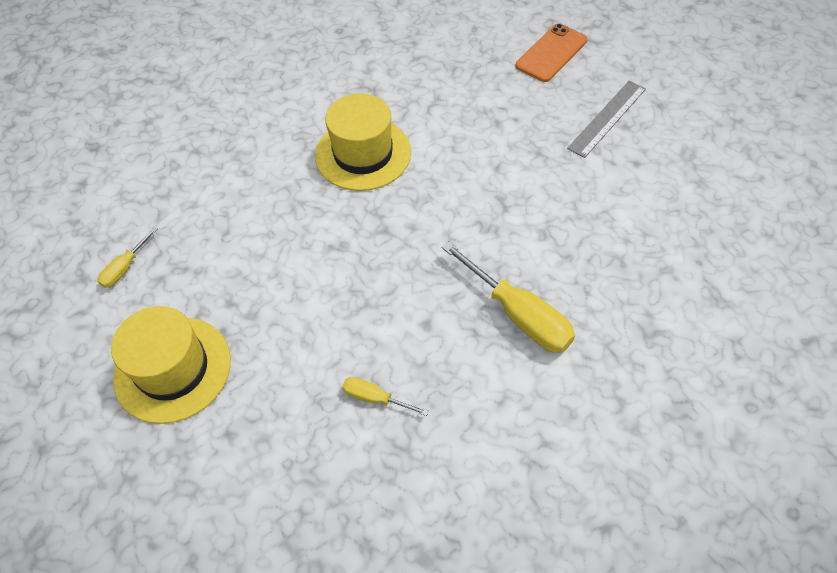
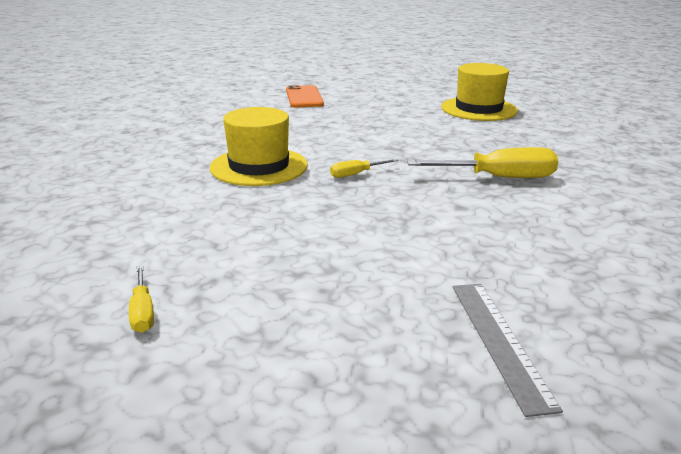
camera: 50 degrees left, 30 degrees down
yellow hat [111,306,231,424] -> yellow hat moved to [441,63,518,121]
yellow screwdriver [342,377,429,416] -> yellow screwdriver moved to [330,159,398,178]
grey ruler [567,81,646,158] -> grey ruler moved to [453,284,563,417]

